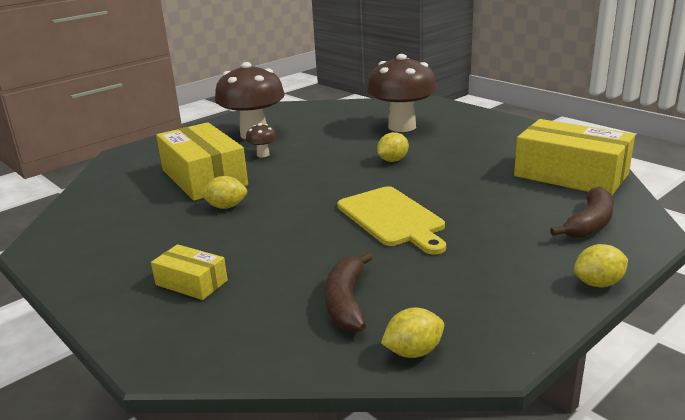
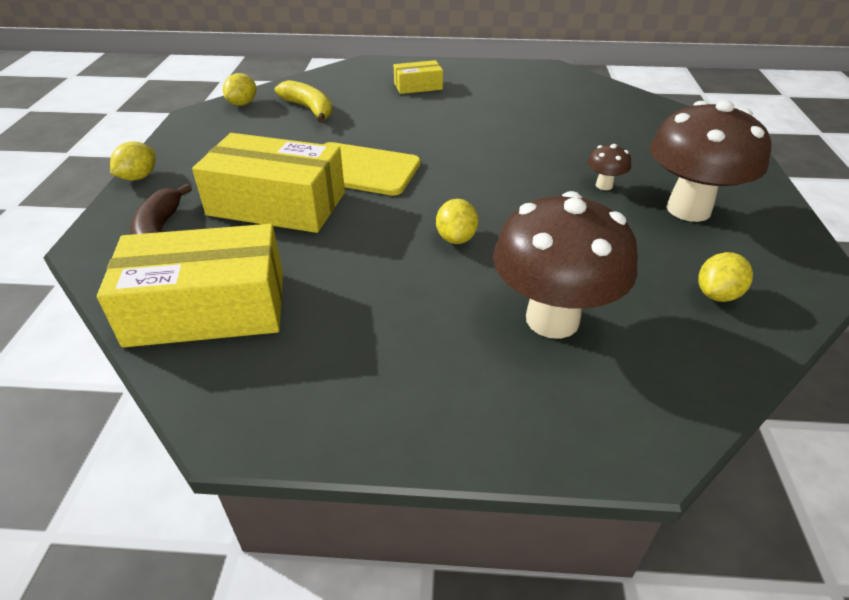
camera: 135 degrees right, 15 degrees up
yellow box [156,122,248,201] -> yellow box moved to [192,133,345,233]
yellow lemon [200,176,247,209] -> yellow lemon moved to [698,252,753,302]
brown banana [324,252,373,333] -> yellow banana [275,80,332,123]

